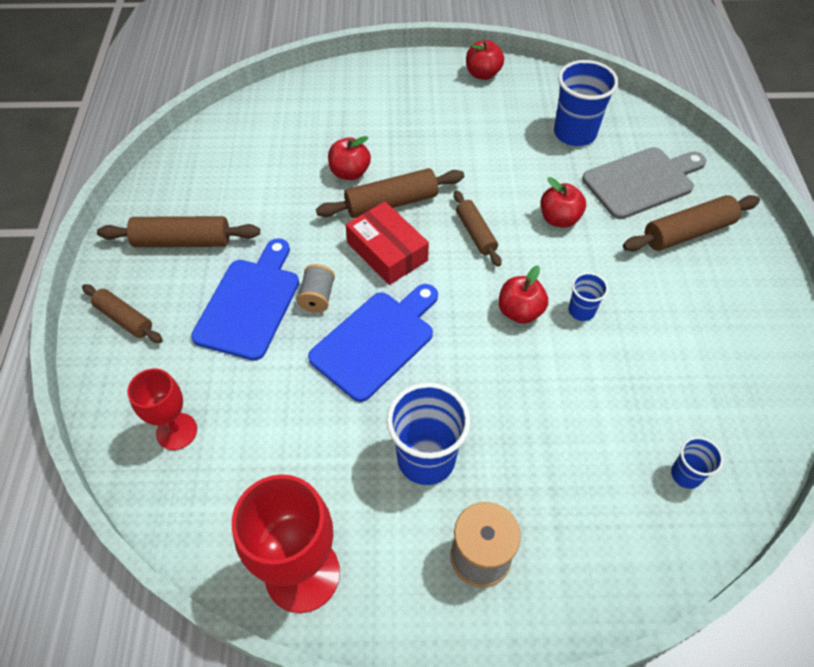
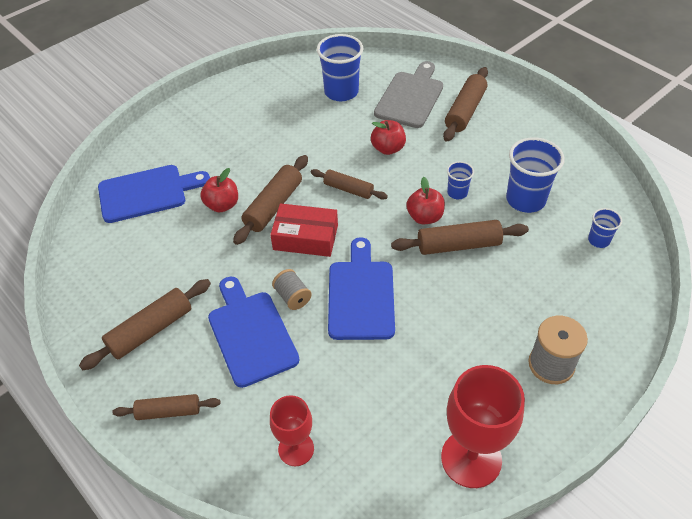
camera: 40 degrees left, 5 degrees down
blue cup [387,383,470,485] -> blue cup moved to [506,137,565,213]
red apple [466,40,504,80] -> none
none -> blue cutting board [98,165,210,223]
none -> brown rolling pin [391,220,529,255]

